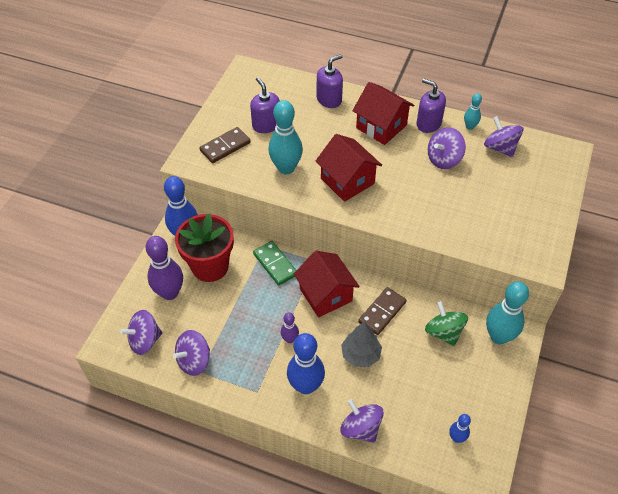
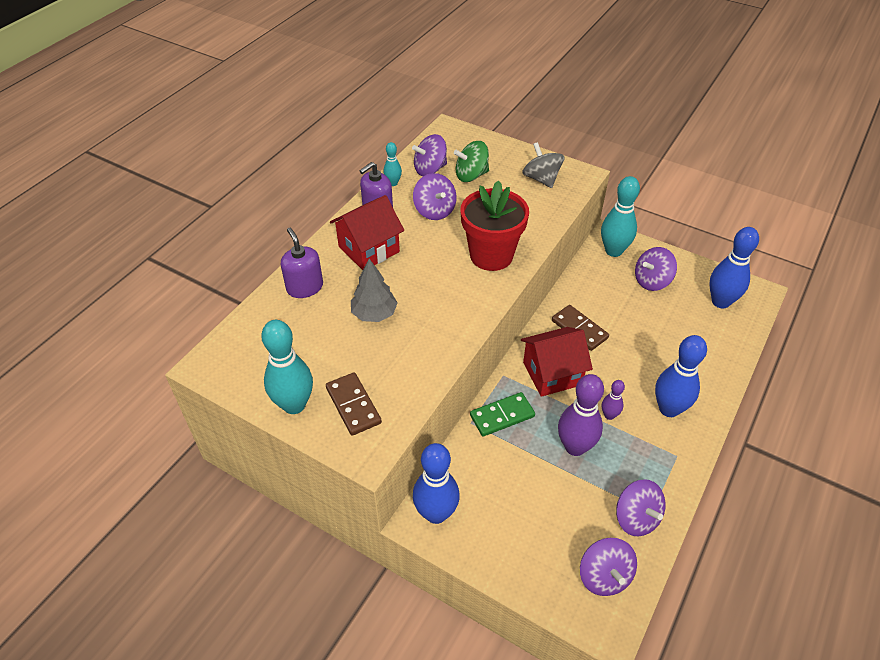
camera: 80 degrees left, 5 degrees down
purple bowling pin [146,236,183,300] -> purple bowling pin moved to [558,374,604,456]
red flower pot [175,213,234,282] -> red flower pot moved to [460,180,529,271]
purple soap dispenser [250,77,280,133] -> none
turquoise bowling pin [268,100,303,174] -> turquoise bowling pin moved to [261,320,313,414]
red house [316,134,382,202] -> none
grey tree [341,322,382,367] -> grey tree moved to [351,259,398,322]
purple spinning top [341,399,384,443] -> purple spinning top moved to [635,247,677,291]
green spinning top [425,301,468,346] -> green spinning top moved to [454,141,489,182]
blue bowling pin [449,414,471,443] -> blue bowling pin [710,227,759,308], size x1.96
none -> grey spinning top [522,142,564,188]

